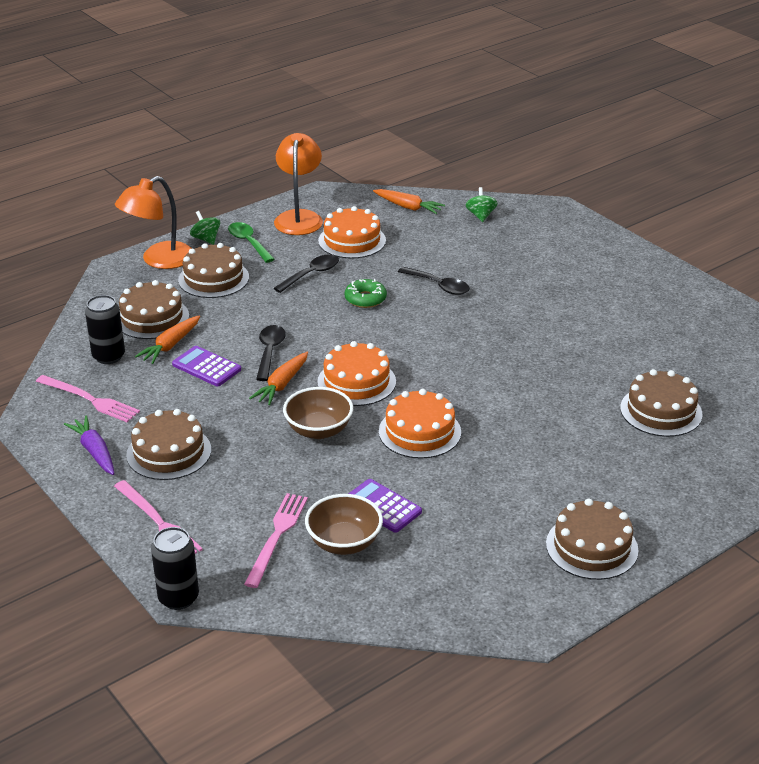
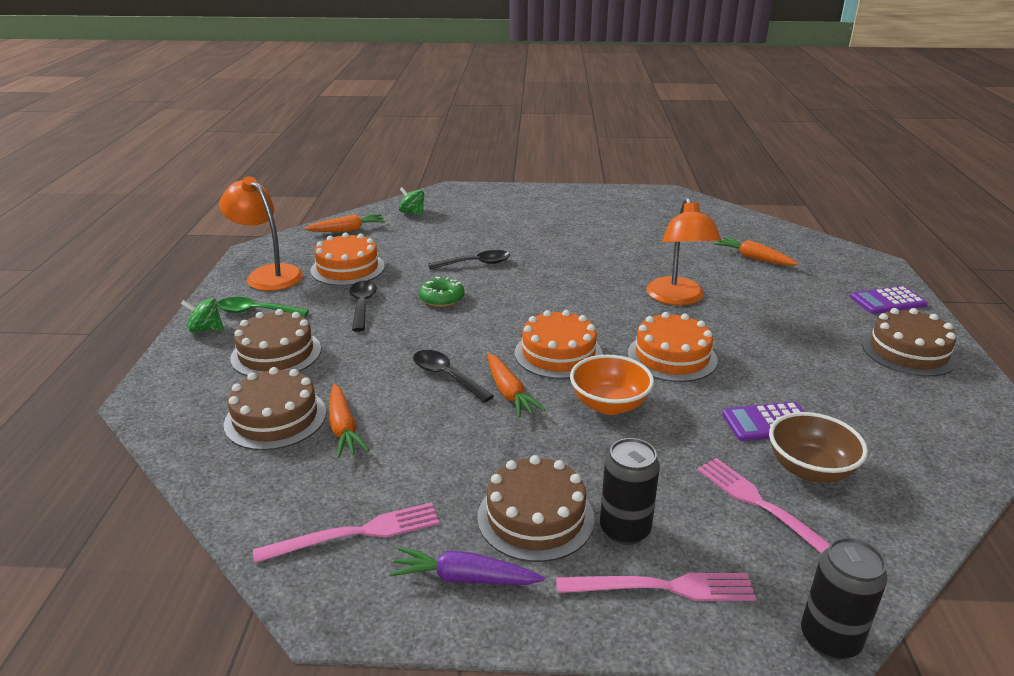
camera: 50 degrees left, 5 degrees down
black can [85,295,125,364] -> black can moved to [600,438,660,545]
orange lamp [115,176,192,269] -> orange lamp moved to [646,198,721,306]
purple calculator [172,346,241,386] -> purple calculator moved to [850,286,928,314]
brown bowl [283,387,353,439] -> orange bowl [570,355,654,415]
brown cake [620,369,703,437] -> orange carrot [714,237,799,266]

